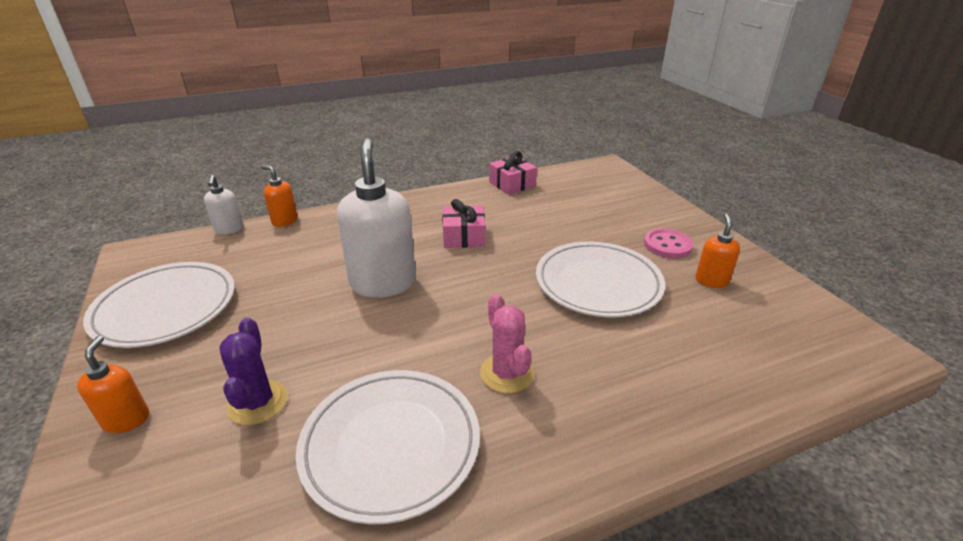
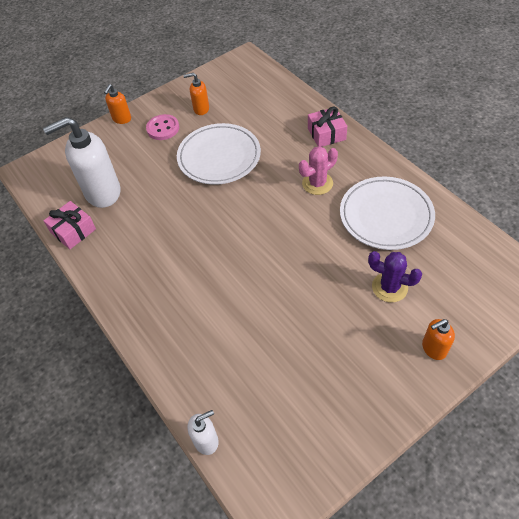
camera: 100 degrees left, 20 degrees up
white plate [83,262,235,348] -> none
purple cactus [219,318,288,425] -> purple cactus turned 45 degrees clockwise [368,251,422,302]
orange soap dispenser [261,165,298,227] -> orange soap dispenser moved to [104,84,131,124]
white soap dispenser [337,138,416,298] -> white soap dispenser moved to [43,117,120,208]
pink gift [442,199,486,248] -> pink gift moved to [308,107,347,147]

